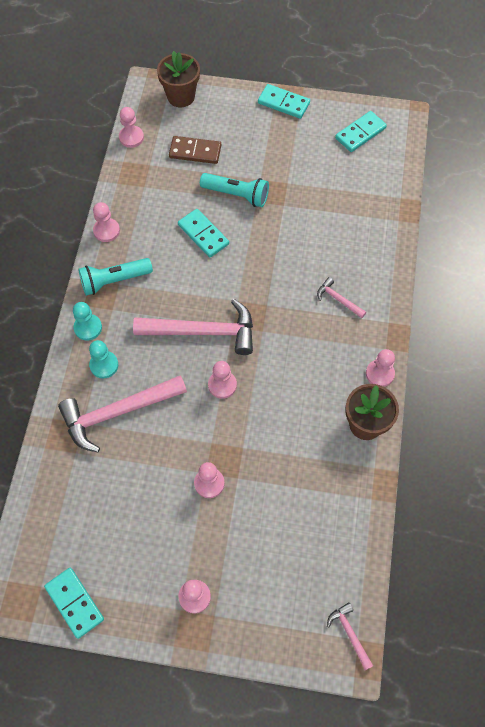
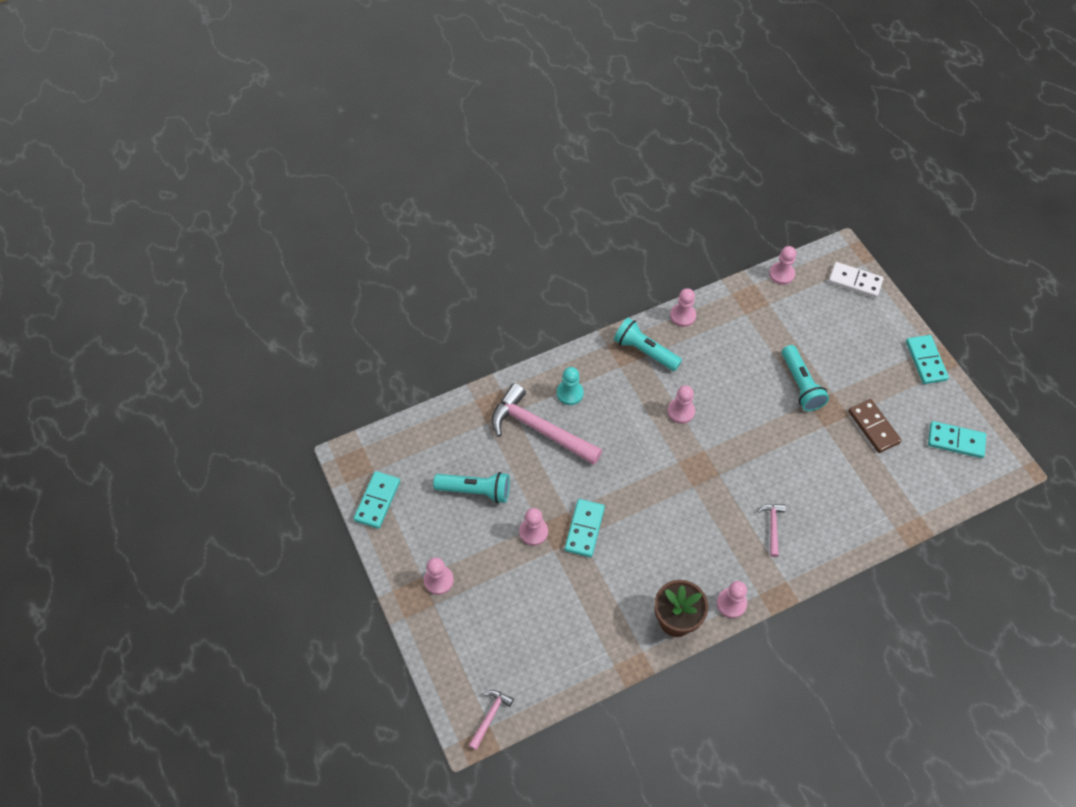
camera: 55 degrees right, 5 degrees down
turquoise pawn [73,302,102,341] -> none
pink hammer [133,299,253,355] -> none
brown flower pot [157,51,200,107] -> white domino [828,262,884,298]
brown domino [169,136,221,164] -> brown domino moved to [848,399,902,453]
turquoise domino [178,209,229,257] -> turquoise domino moved to [565,499,605,557]
pink pawn [208,361,237,399] -> pink pawn moved to [668,385,695,424]
none -> turquoise flashlight [433,472,510,503]

